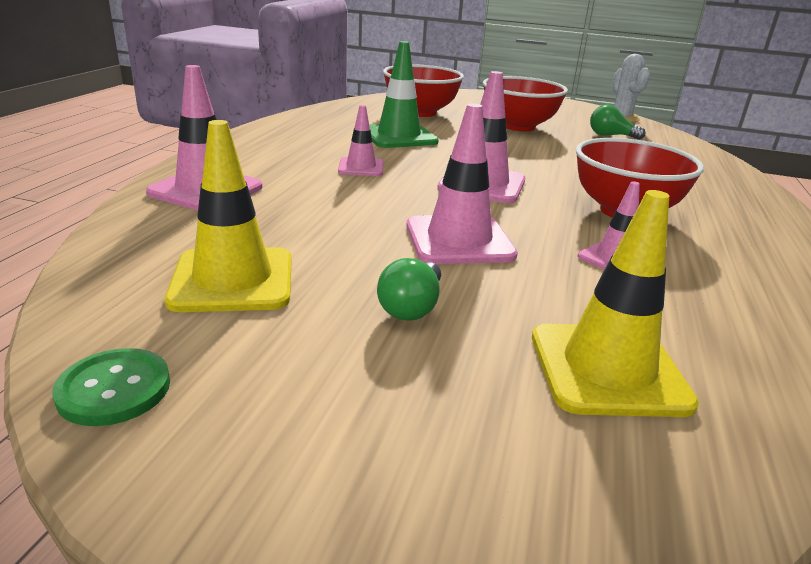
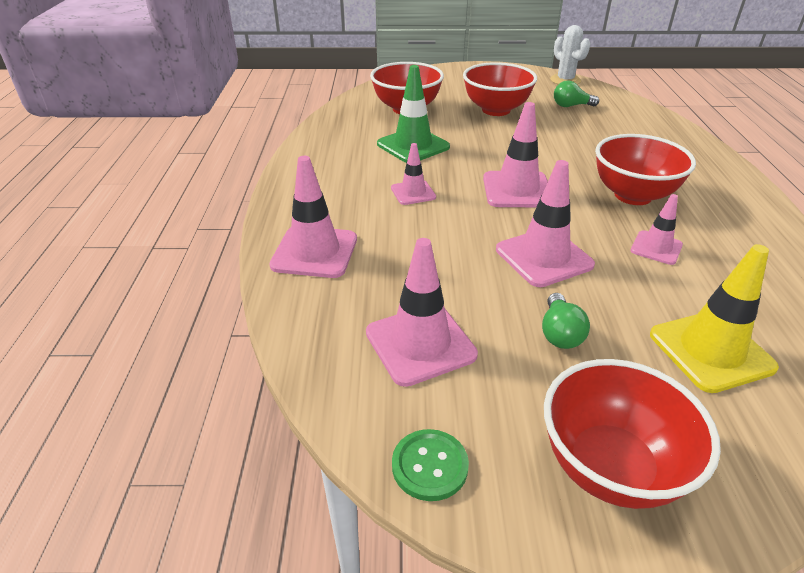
camera: 15 degrees left, 10 degrees up
yellow traffic cone [165,120,292,312] -> pink traffic cone [366,238,478,387]
none -> red bowl [544,359,721,509]

